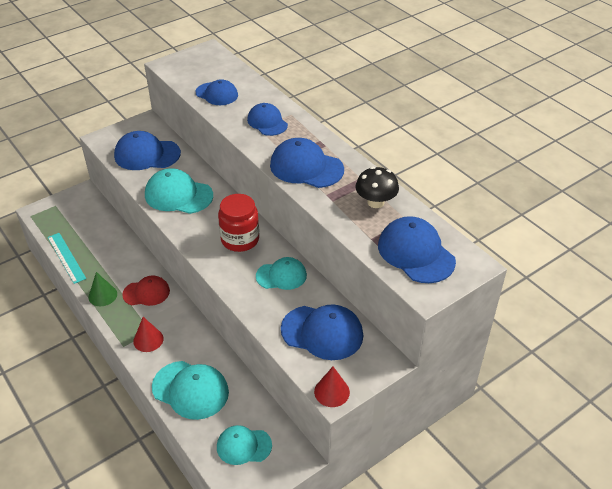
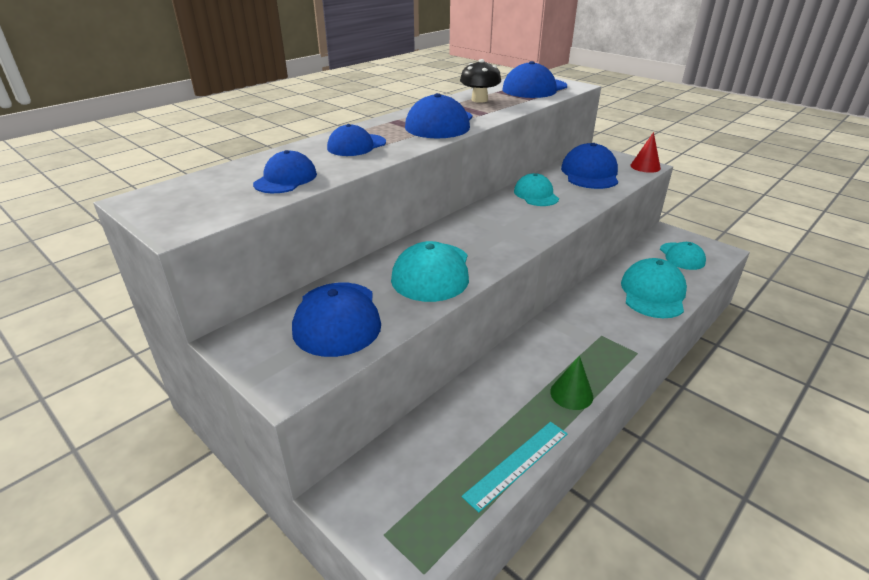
camera: 100 degrees left, 10 degrees down
red cap [122,276,170,306] -> none
red cone [133,317,164,352] -> none
red jar [218,194,259,252] -> none

